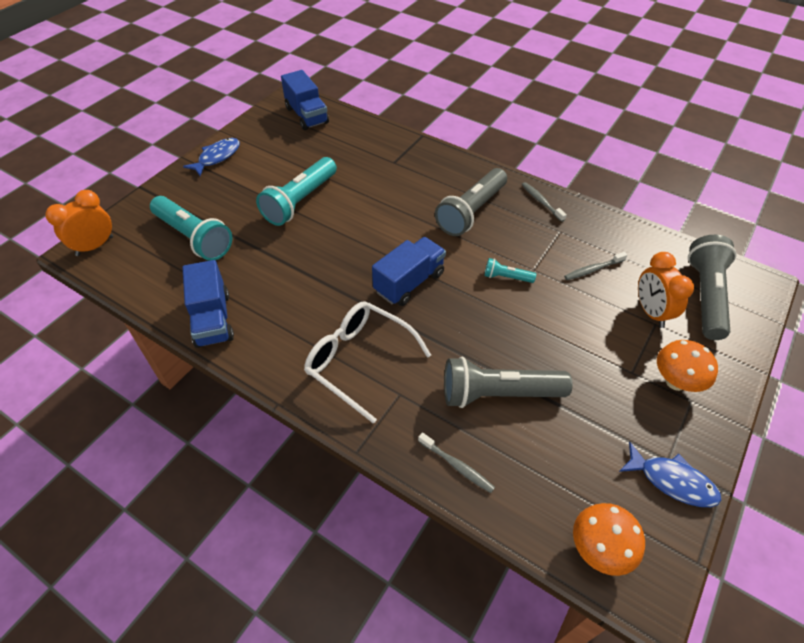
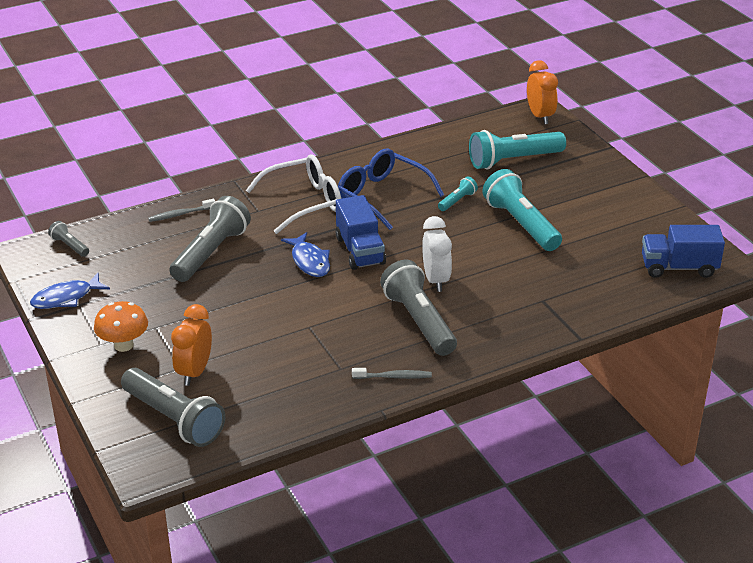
camera: 120 degrees right, 15 degrees down
blue truck [182,260,234,348] -> none
blue fish [183,138,240,176] -> blue fish moved to [281,232,330,277]
turquoise flashlight [484,258,536,283] -> turquoise flashlight moved to [438,177,478,211]
grey toothbrush [564,252,627,280] -> none
orange mushroom [573,503,645,576] -> grey flashlight [48,221,89,257]
orange clock [638,252,694,328] -> orange clock turned 90 degrees counterclockwise [171,304,212,386]
none -> blue glasses [338,149,444,230]
none -> white clock [422,216,452,292]

